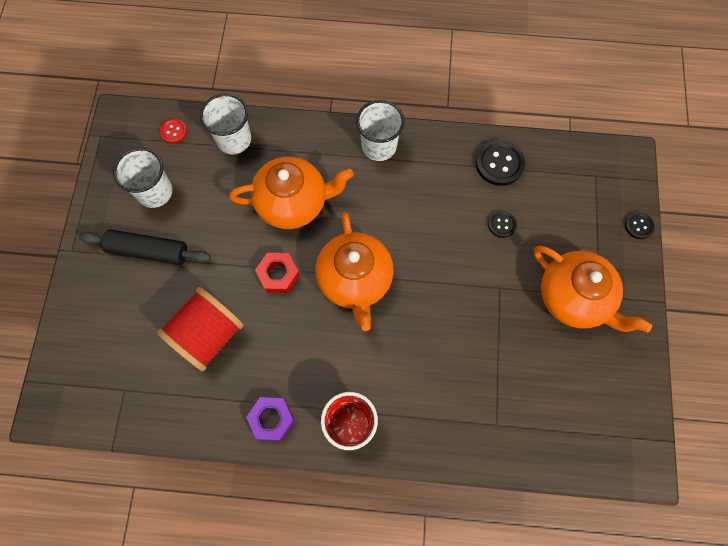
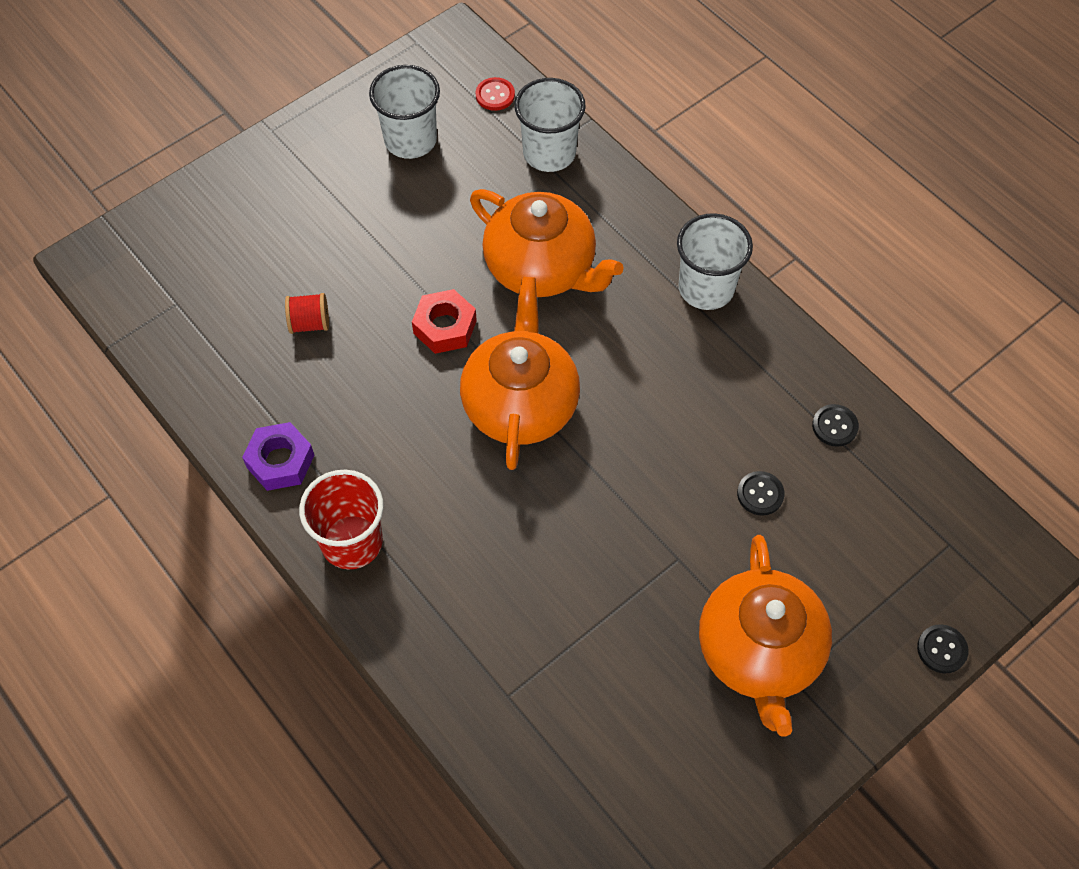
camera: 45 degrees right, 10 degrees down
black rolling pin [79,229,211,265] -> none
red spool [157,287,244,371] -> red spool [285,293,329,334], size x0.44
orange teapot [315,212,394,331] -> orange teapot turned 150 degrees clockwise [460,277,580,470]
black button [476,140,525,186] -> black button [812,404,859,447], size x0.56

